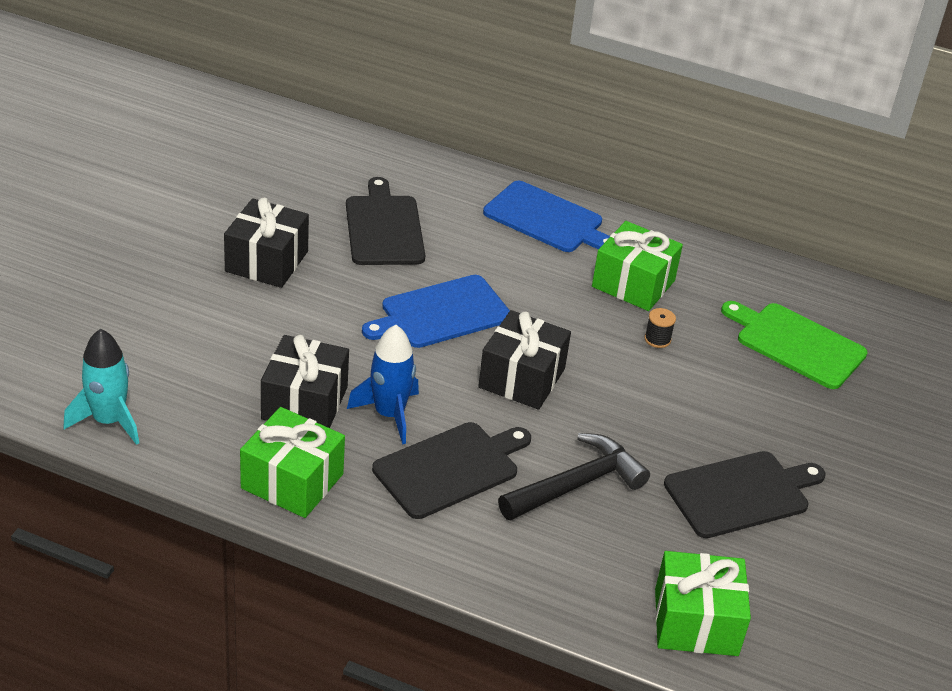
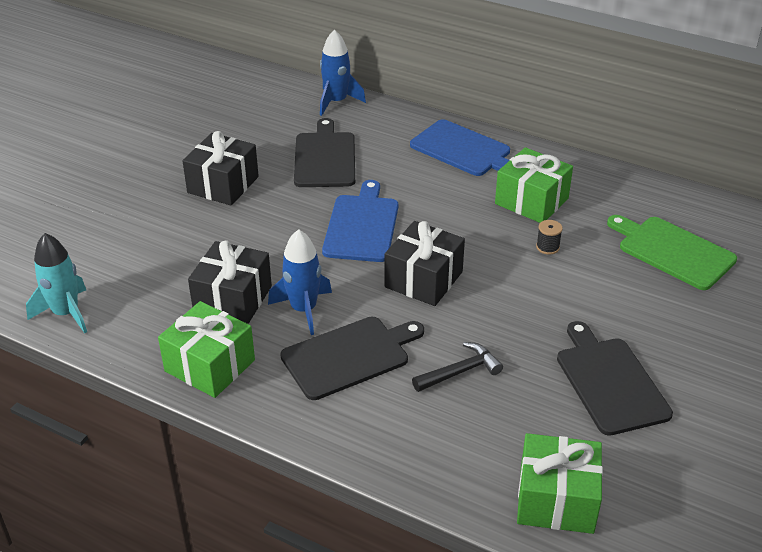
camera: 10 degrees right, 0 degrees up
blue cutting board [362,275,510,348] -> blue cutting board turned 120 degrees clockwise [322,180,398,262]
black hammer [498,433,650,520] -> black hammer [412,342,503,392], size x0.65
black cutting board [664,451,825,538] -> black cutting board turned 90 degrees counterclockwise [557,321,673,436]
none -> blue rocket [320,29,366,116]

